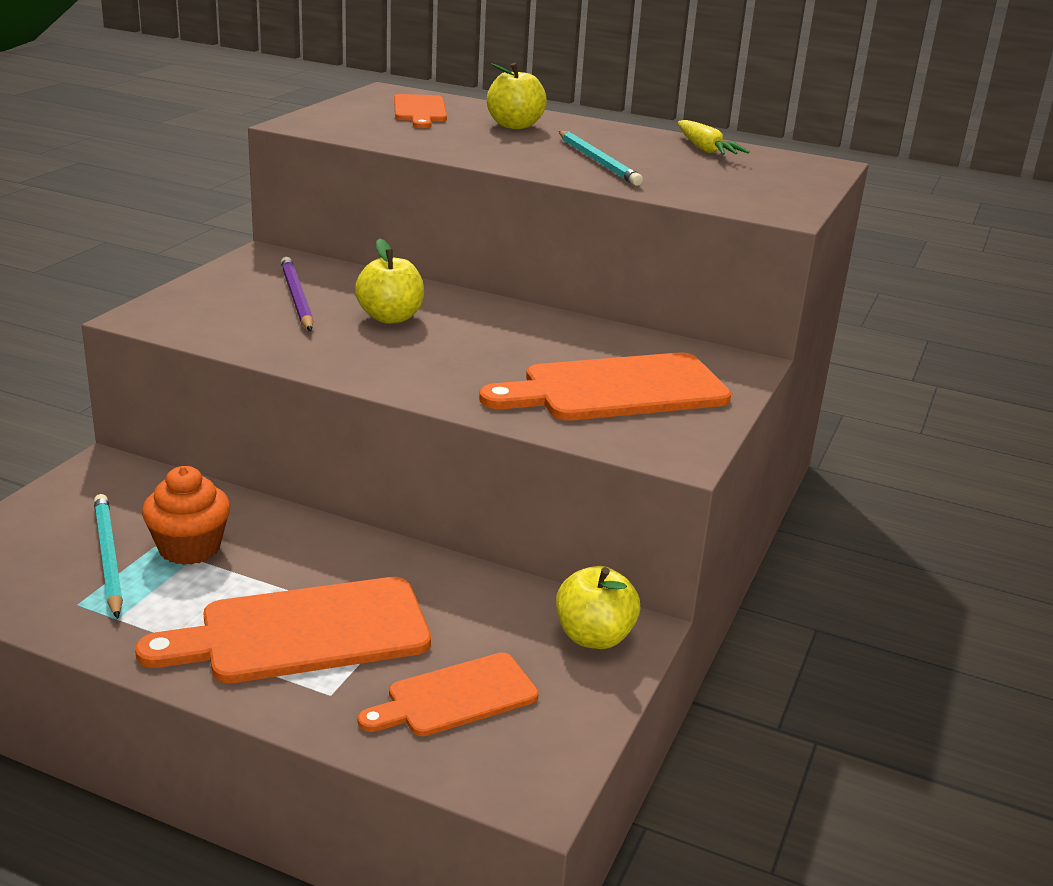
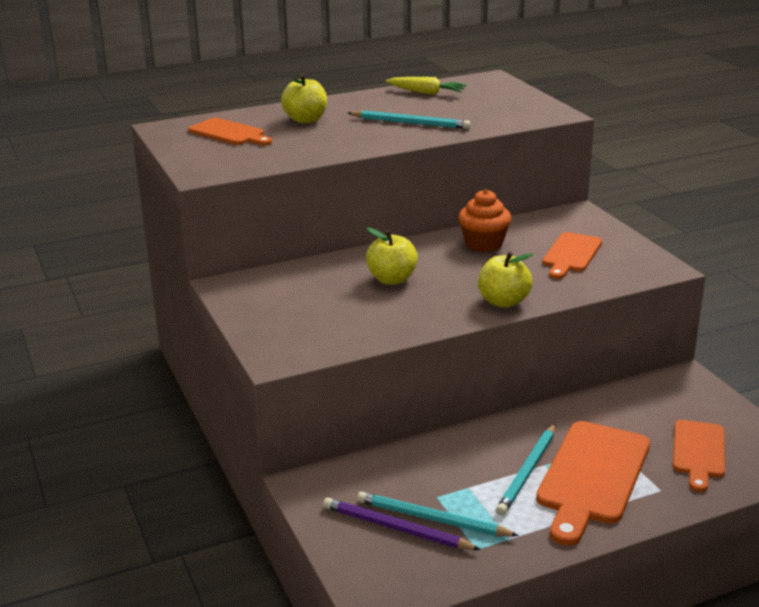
camera: 45 degrees left, 0 degrees up
orange cupcake [142,466,230,565] -> orange cupcake moved to [458,189,511,252]
purple pencil [281,257,313,331] -> purple pencil moved to [323,497,481,550]
orange cutting board [479,353,731,421] -> orange cutting board [542,232,602,279], size x0.61
yellow apple [556,566,640,649] -> yellow apple moved to [478,252,533,308]
none -> turquoise pencil [496,424,556,515]

